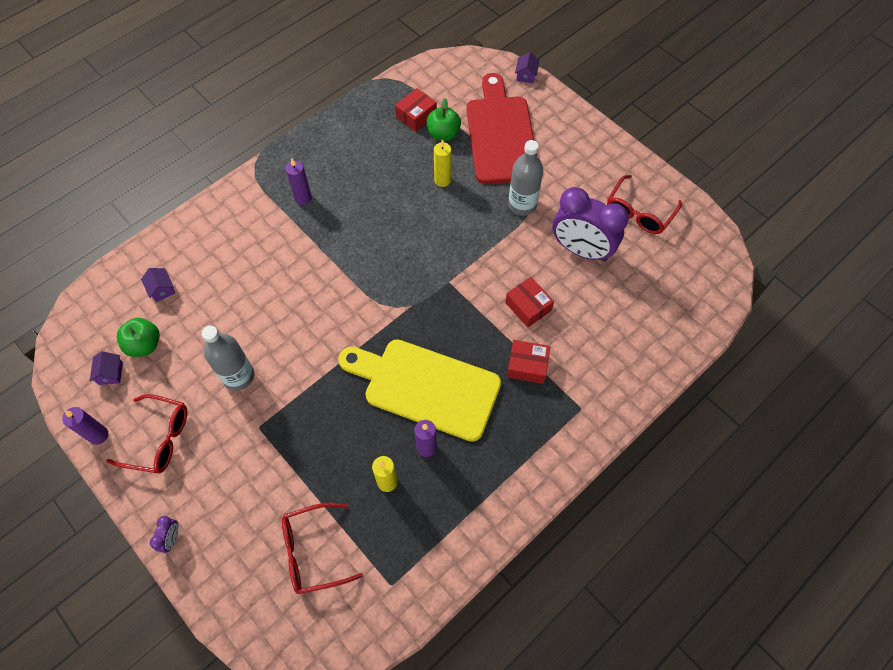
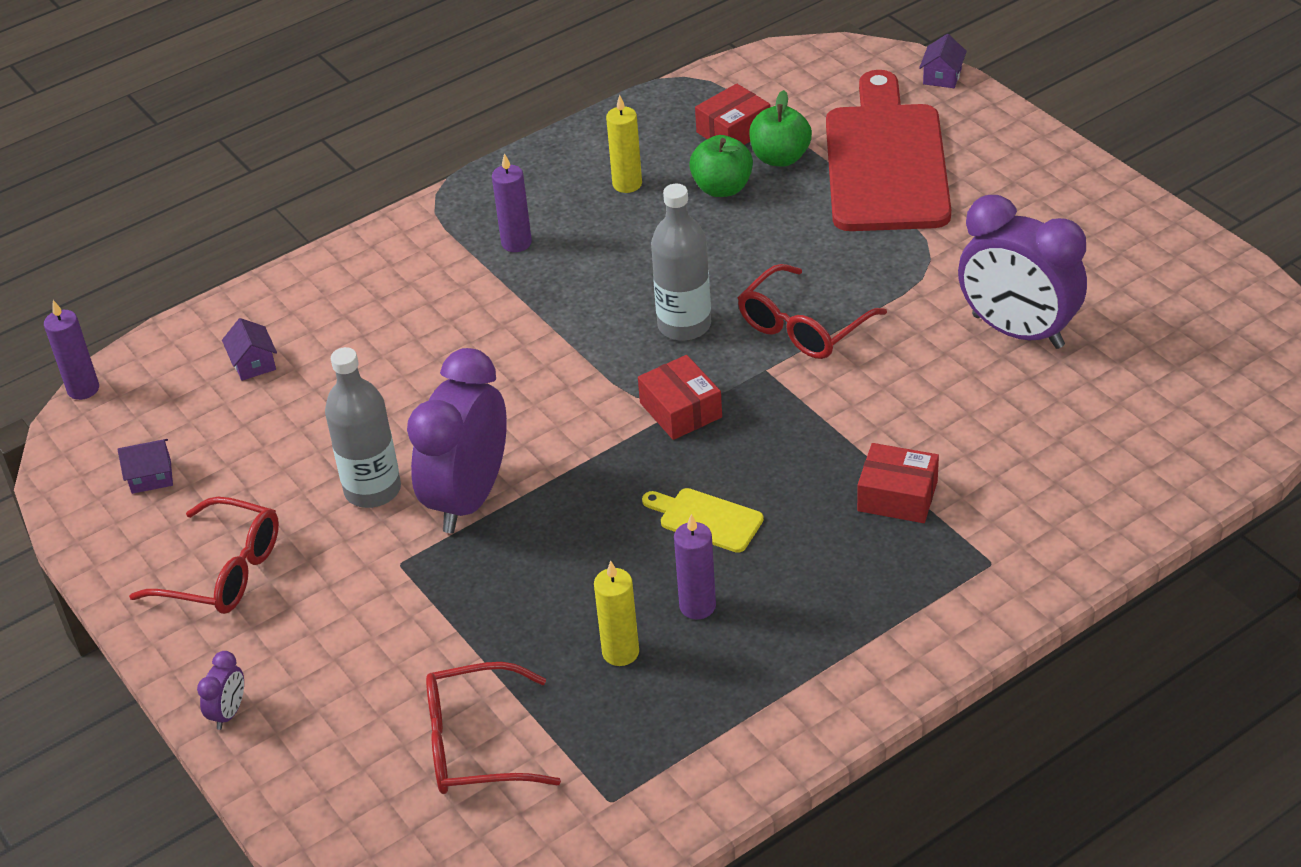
camera: 10 degrees right, 20 degrees down
purple candle [62,407,108,445] -> purple candle moved to [44,300,99,400]
purple house [90,351,123,385] -> purple house turned 75 degrees clockwise [118,439,173,494]
green apple [117,318,160,357] -> green apple moved to [689,135,753,197]
yellow cutting board [338,339,501,442] -> yellow cutting board [642,488,764,553], size x0.41
yellow candle [434,139,451,187] -> yellow candle moved to [606,95,642,193]
red box [505,277,554,327] -> red box moved to [638,355,722,440]
grey bottle [508,140,543,216] -> grey bottle moved to [651,184,711,341]
red glasses [607,175,682,234] -> red glasses moved to [738,264,887,359]
none -> purple clock [407,348,507,533]

